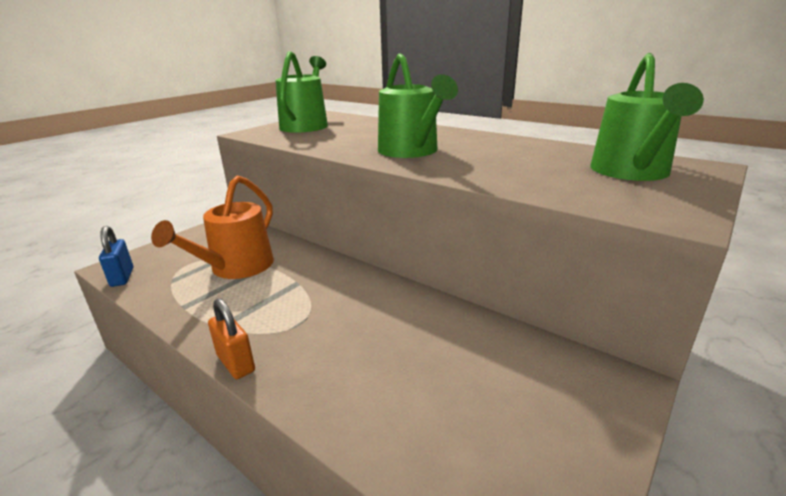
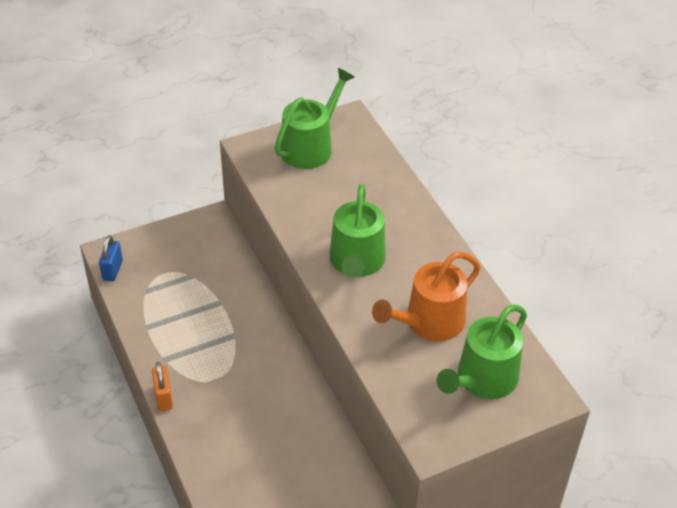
camera: 25 degrees right, 20 degrees up
orange watering can [151,176,274,279] -> orange watering can moved to [372,252,481,341]

